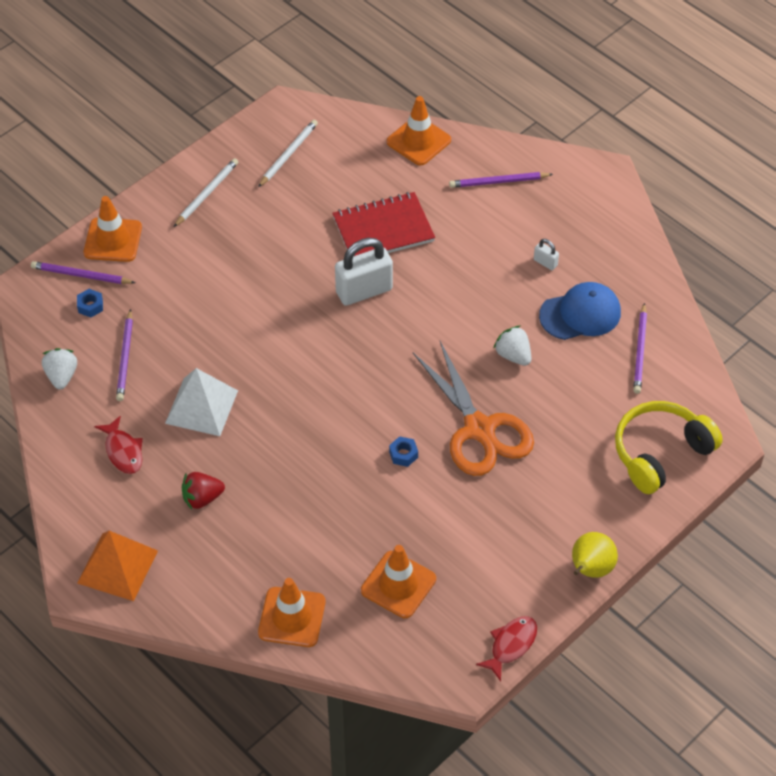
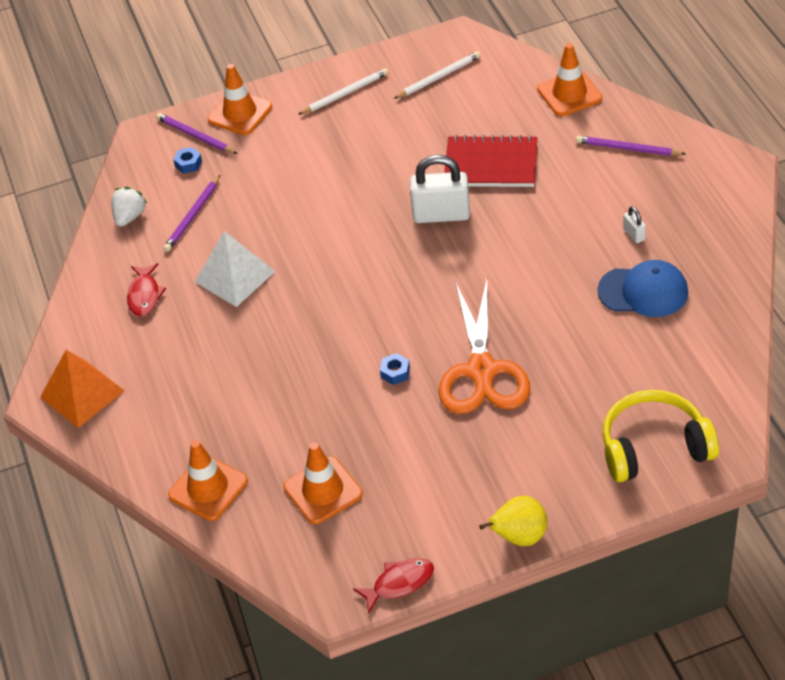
camera: 30 degrees right, 5 degrees down
red strawberry [182,472,225,510] -> none
white strawberry [494,326,531,366] -> none
purple pencil [633,303,647,394] -> none

